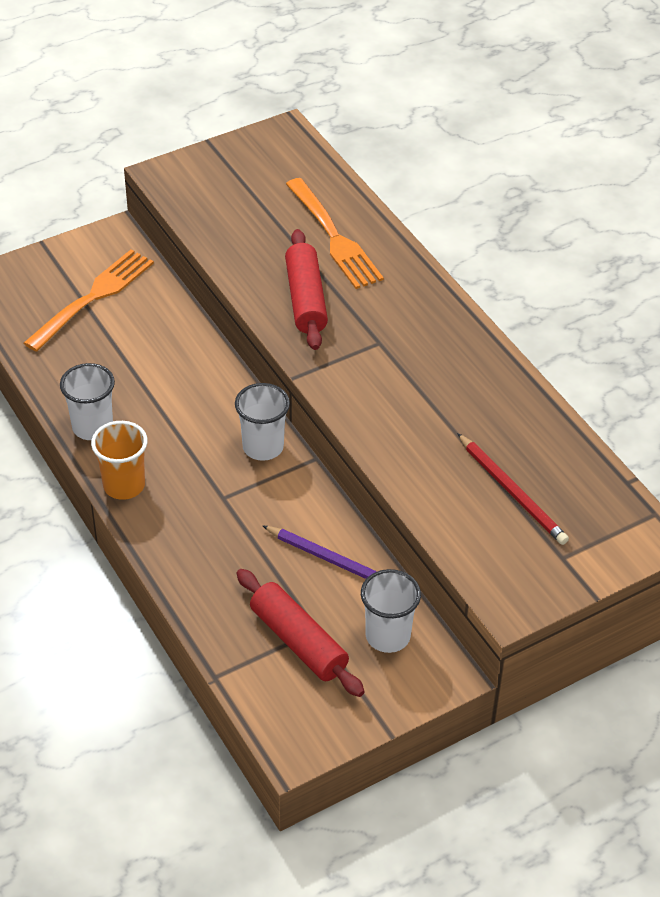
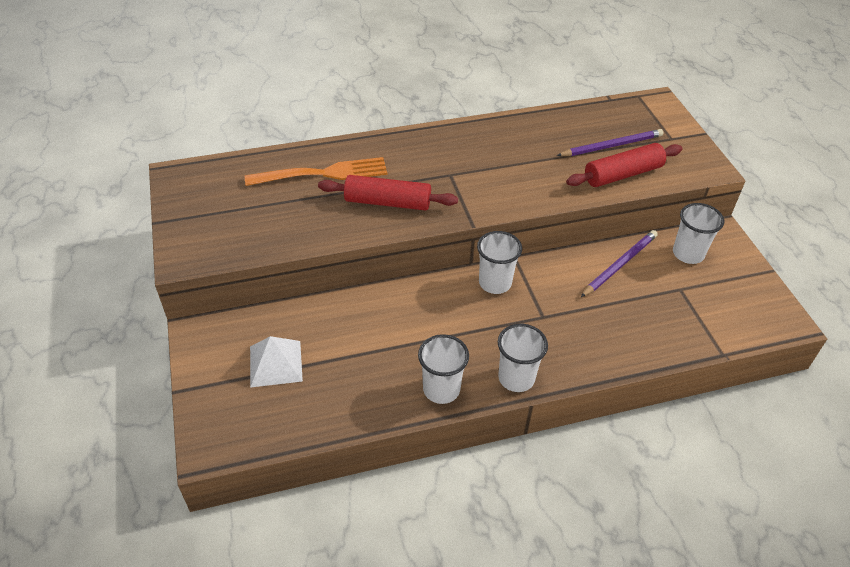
camera: 75 degrees left, 0 degrees up
orange fork [24,250,154,352] -> white pyramid [250,336,303,388]
orange cup [91,421,148,500] -> white cup [498,324,548,392]
red rolling pin [237,569,365,697] -> red rolling pin moved to [566,143,682,187]
red pencil [457,433,569,545] -> purple pencil [557,129,663,156]

